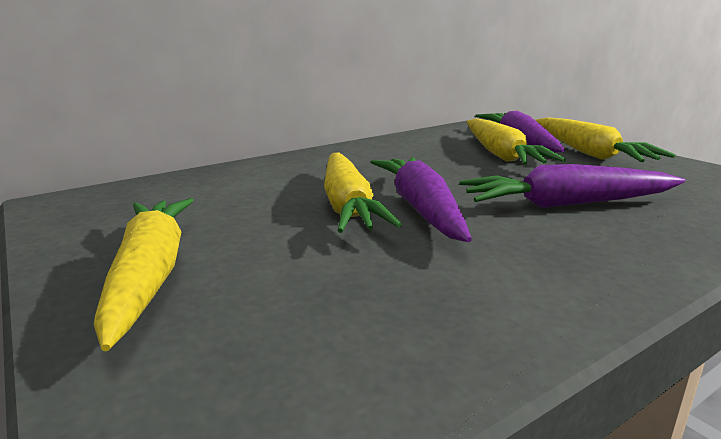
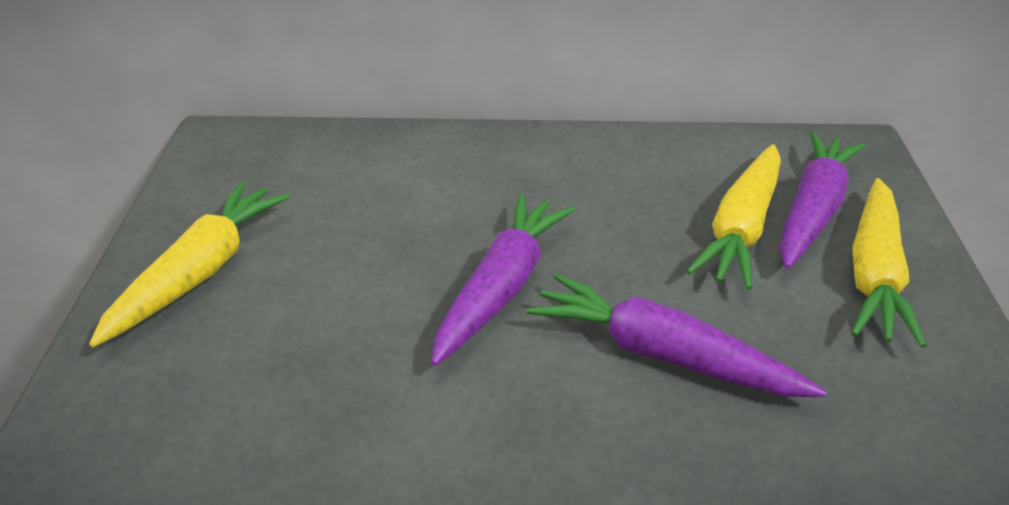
camera: 35 degrees right, 15 degrees up
yellow carrot [324,153,402,233] -> none

